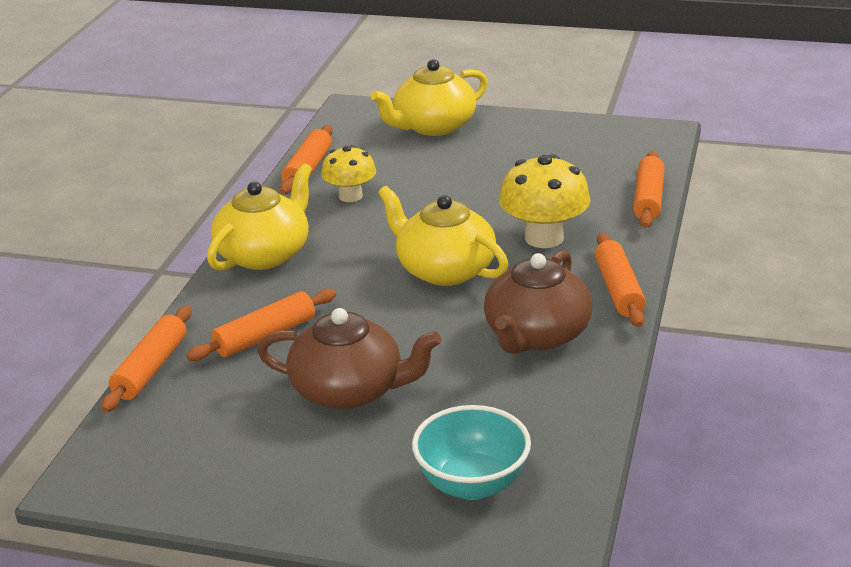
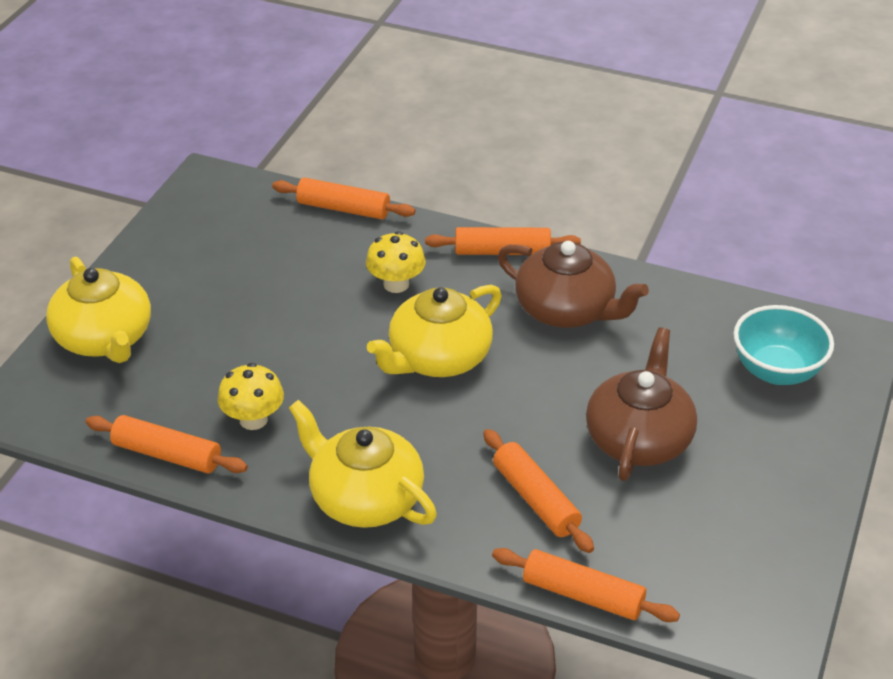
camera: 85 degrees left, 10 degrees up
yellow mushroom [499,154,590,248] -> yellow mushroom [366,231,426,293], size x0.65

